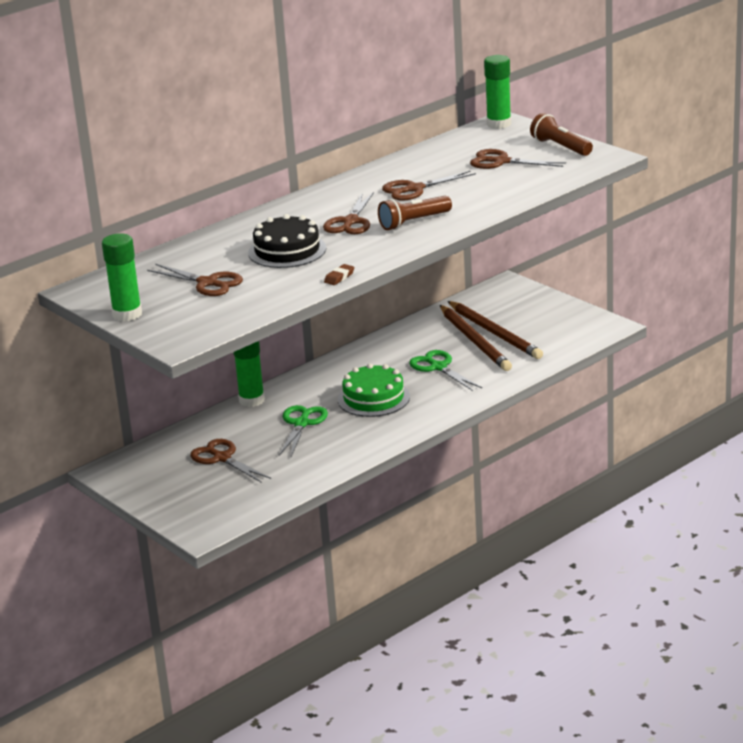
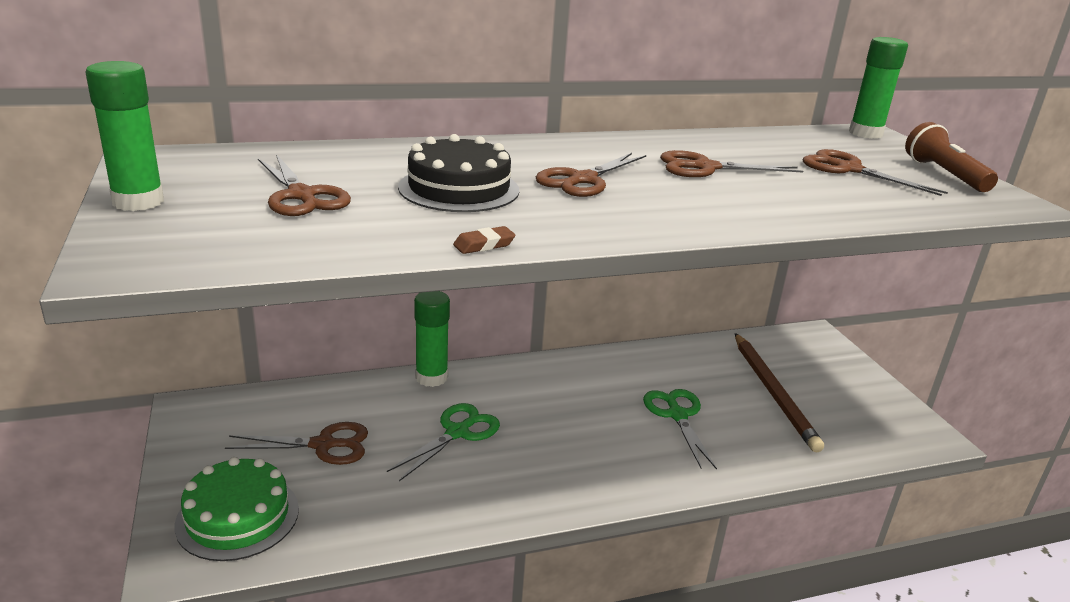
camera: 20 degrees right, 0 degrees up
brown scissors [190,439,271,482] -> brown scissors turned 105 degrees clockwise [225,422,368,465]
green cake [338,364,410,417] -> green cake moved to [175,457,299,561]
brown flashlight [378,196,452,230] -> none
brown pencil [440,305,512,371] -> none

